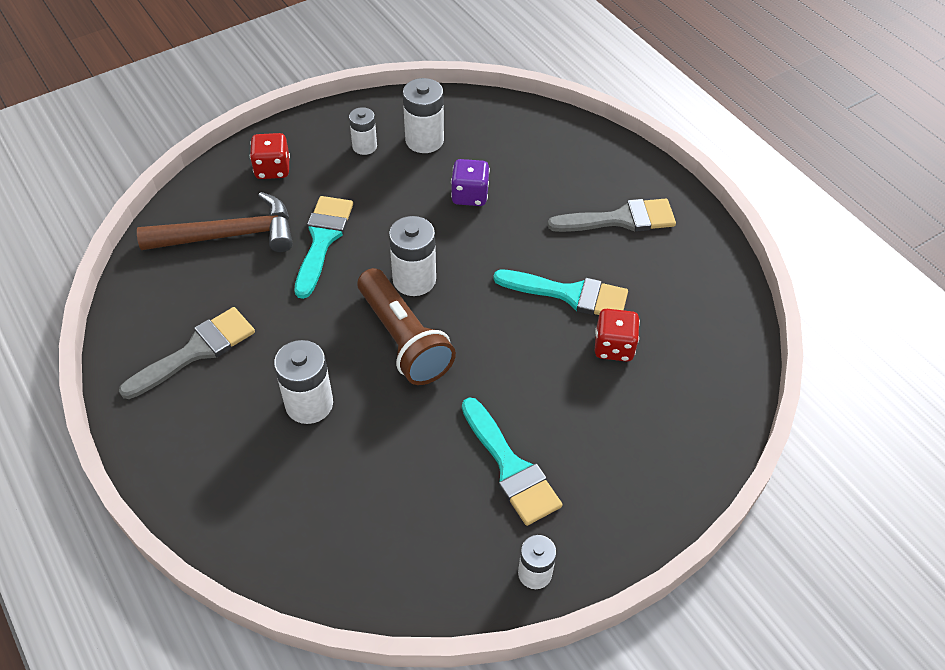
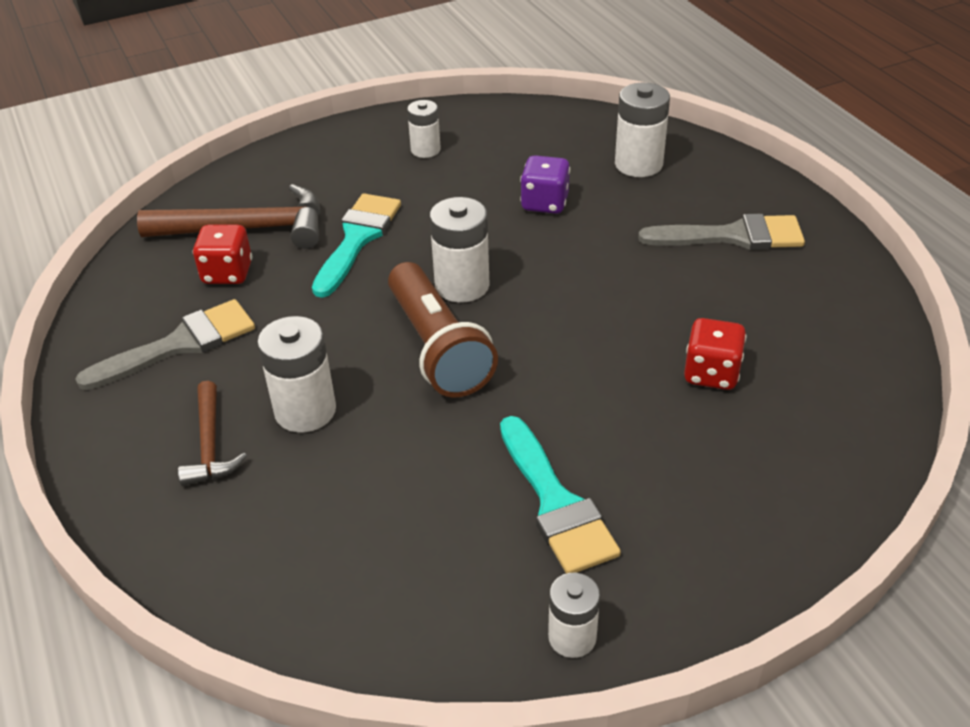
camera: 10 degrees right, 10 degrees down
red dice [250,133,290,179] -> red dice moved to [193,225,252,284]
white battery [403,78,444,153] -> white battery moved to [615,83,670,177]
turquoise brush [493,269,628,315] -> none
none -> brown hammer [178,381,247,486]

